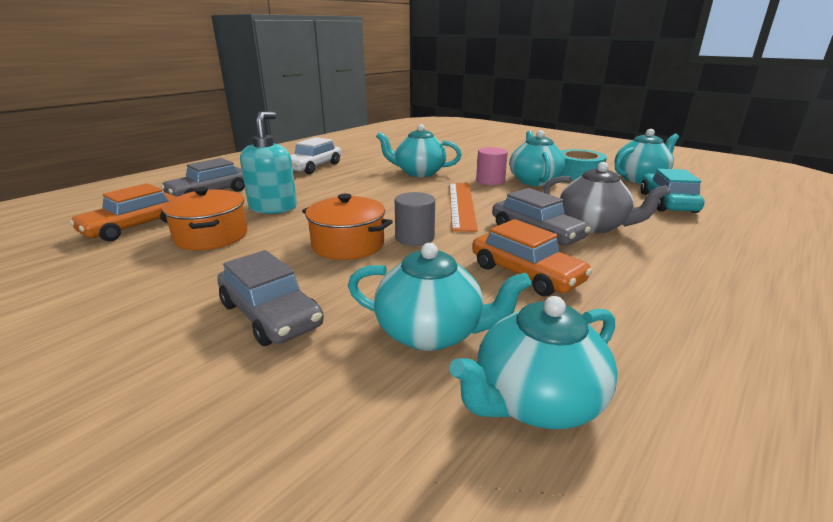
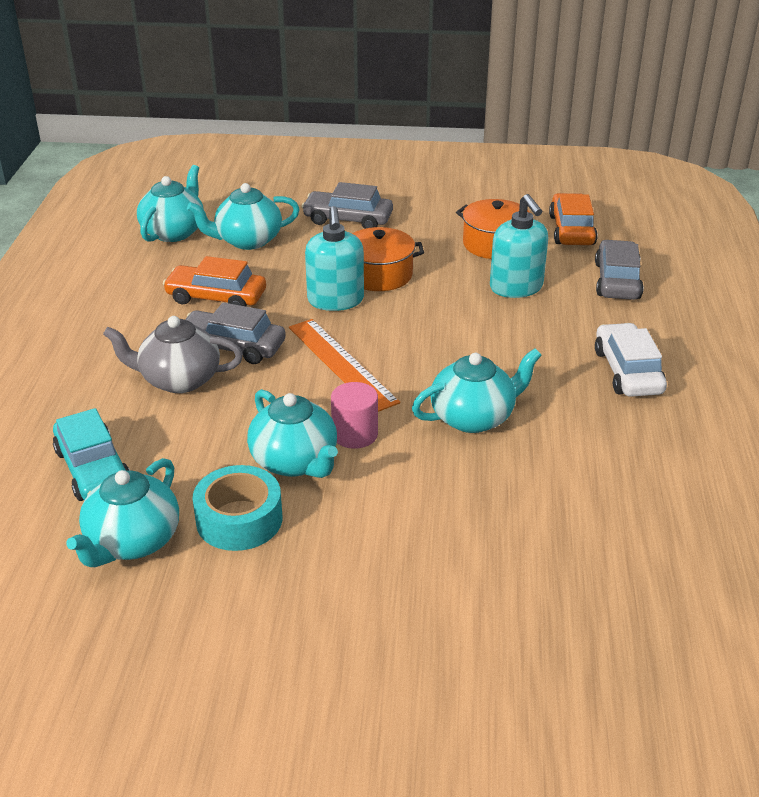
camera: 145 degrees right, 10 degrees up
grey cylinder [395,192,435,246] -> turquoise soap dispenser [305,206,364,311]

